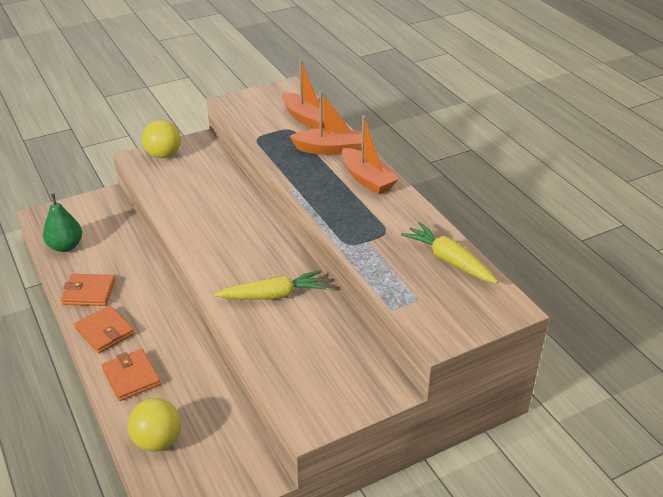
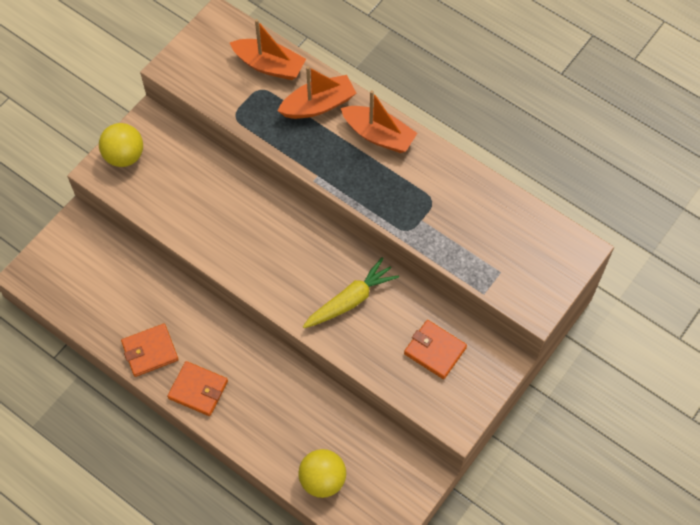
camera: 25 degrees left, 25 degrees up
green pear [43,193,82,252] -> none
orange wallet [102,349,161,401] -> orange wallet moved to [404,320,467,379]
yellow carrot [401,222,498,283] -> none

